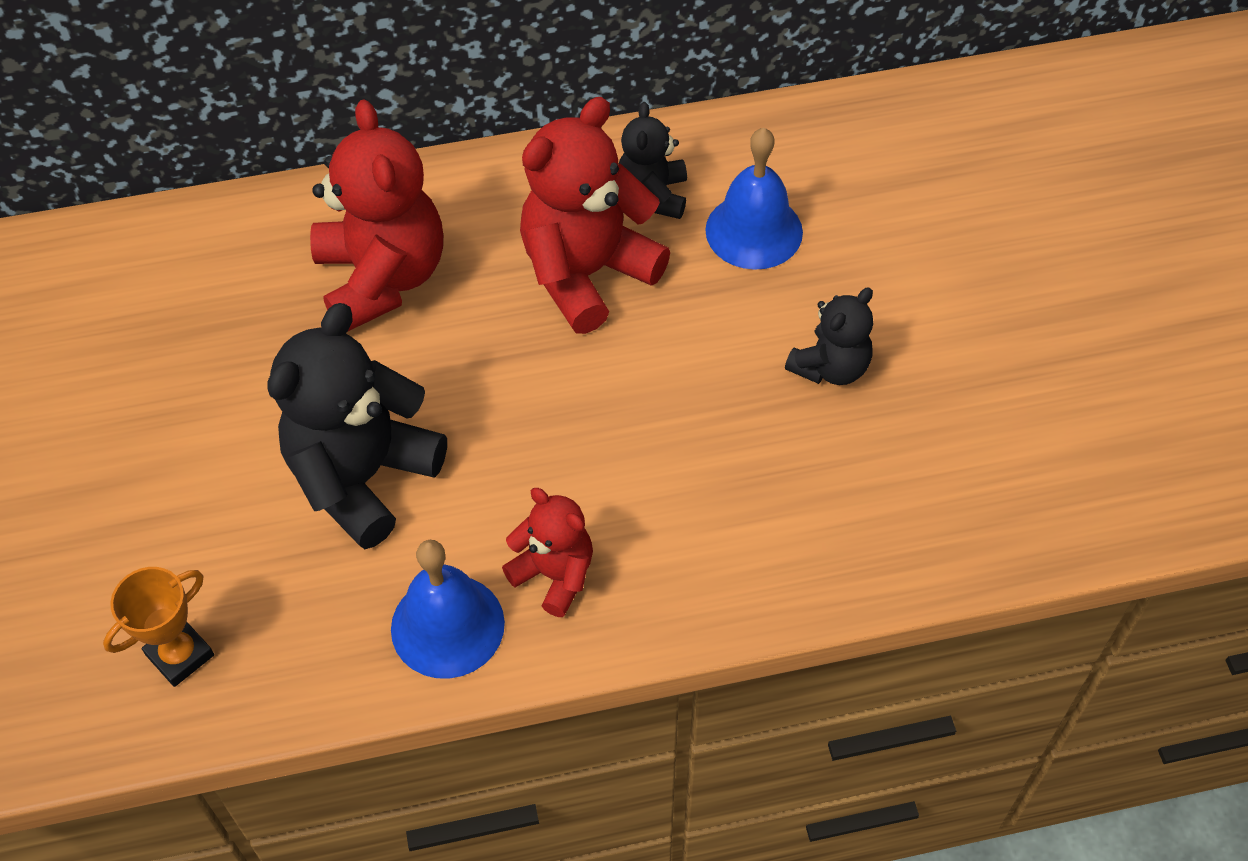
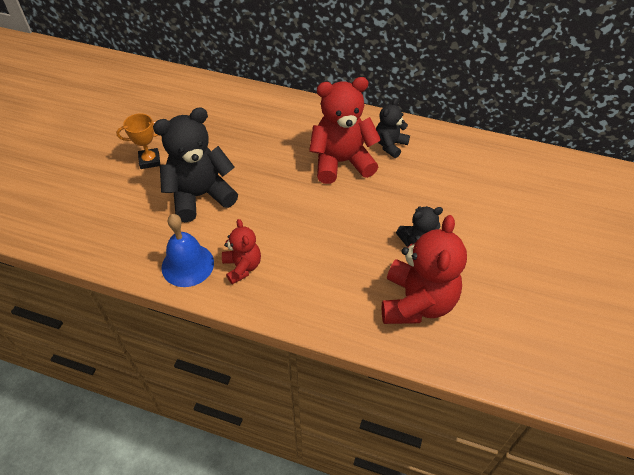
camera: 30 degrees right, 5 degrees down
orange trophy [103,567,214,687] -> orange trophy moved to [116,113,160,169]
red teddy bear [310,99,443,332] -> red teddy bear moved to [382,215,467,324]
blue bell [705,128,803,270] -> none

